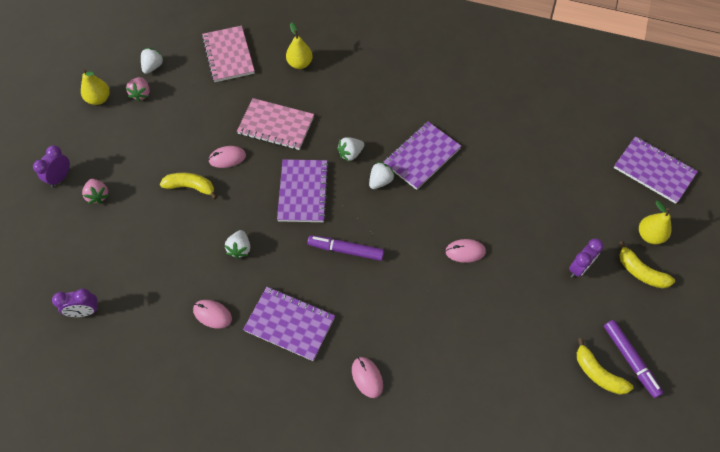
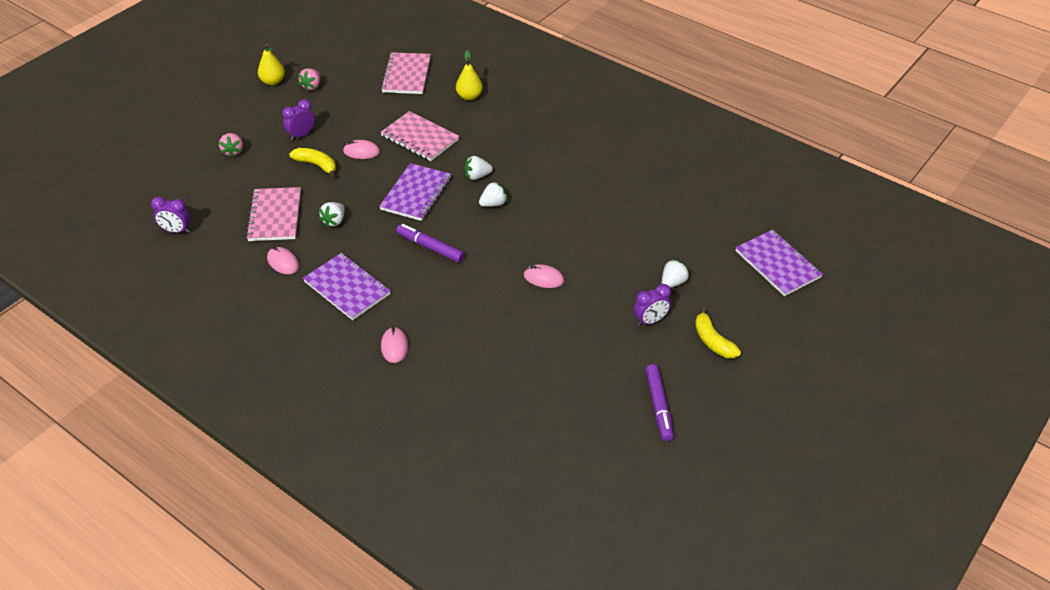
camera: 20 degrees right, 15 degrees down
purple clock [33,145,70,187] -> purple clock moved to [282,99,315,140]
white strawberry [141,48,164,74] -> white strawberry moved to [662,259,689,288]
purple notebook [384,122,461,190] -> none
yellow banana [577,338,634,395] -> none
yellow pear [639,201,672,244] -> none
none -> pink notebook [246,187,301,241]

